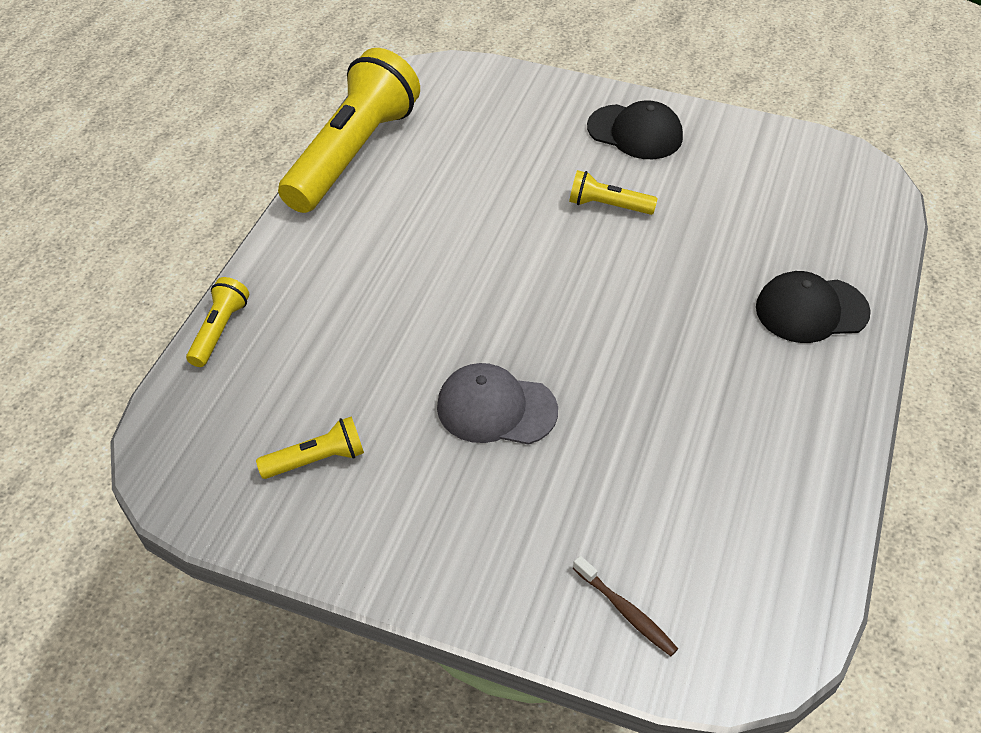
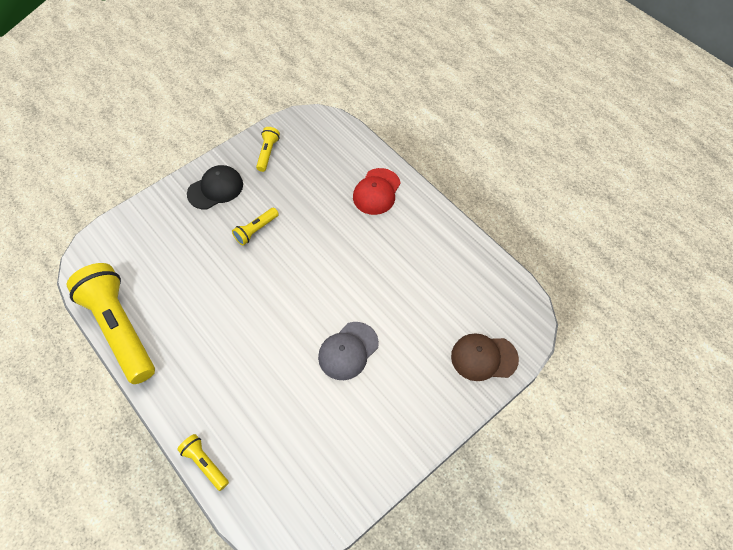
camera: 60 degrees left, 10 degrees up
yellow flashlight [256,416,364,479] -> yellow flashlight moved to [256,127,280,172]
brown toothbrush [573,556,678,656] -> brown cap [451,334,519,381]
black cap [756,271,871,343] -> red cap [353,168,401,215]

